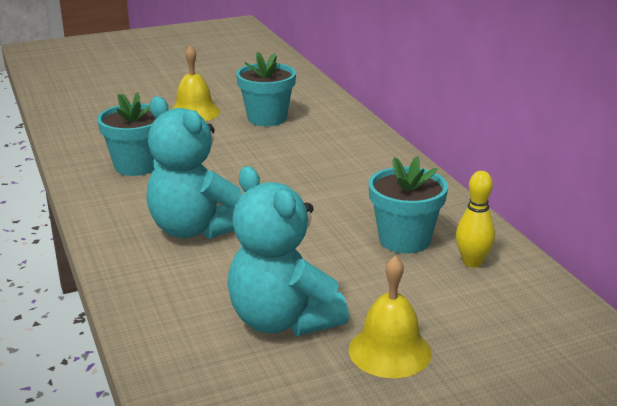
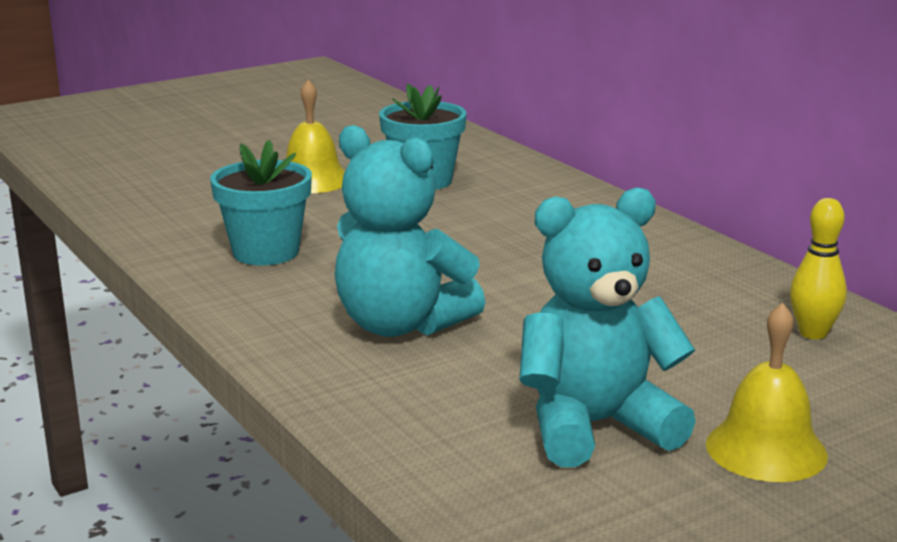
camera: 10 degrees left, 5 degrees down
turquoise teddy bear [228,166,349,336] -> turquoise teddy bear turned 120 degrees clockwise [519,188,696,467]
turquoise flower pot [369,157,448,254] -> none

